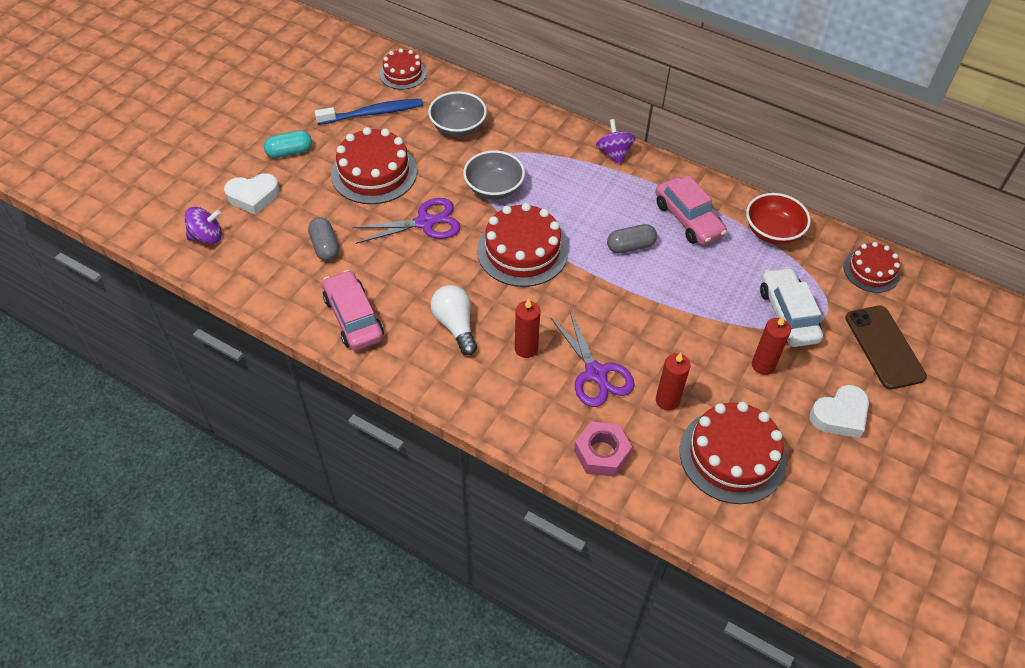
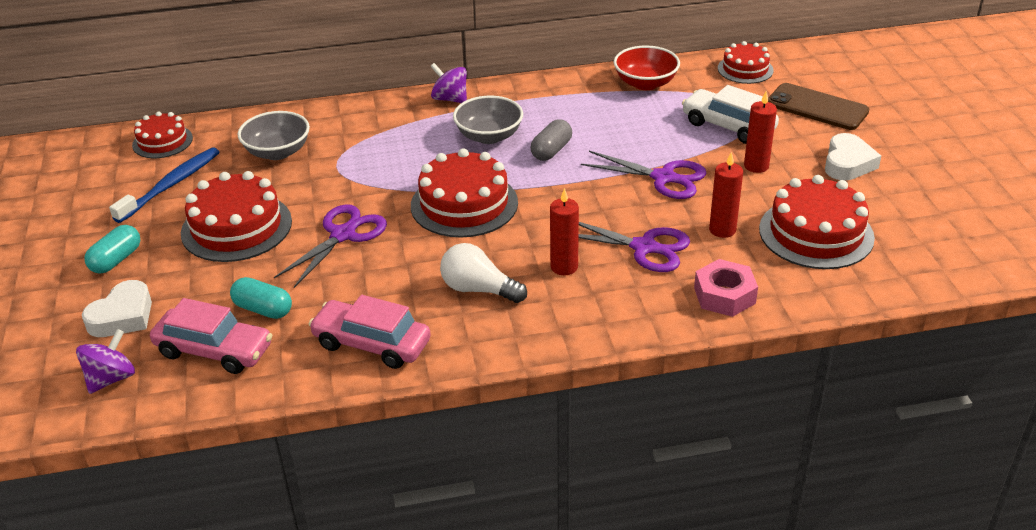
camera: 40 degrees left, 15 degrees down
grey capsule [308,217,339,261] -> turquoise capsule [230,277,292,319]
grey bowl [463,150,525,199] -> grey bowl moved to [453,96,523,144]
pink car [655,176,727,245] -> pink car moved to [150,298,272,374]
none -> purple scissors [581,151,707,199]

